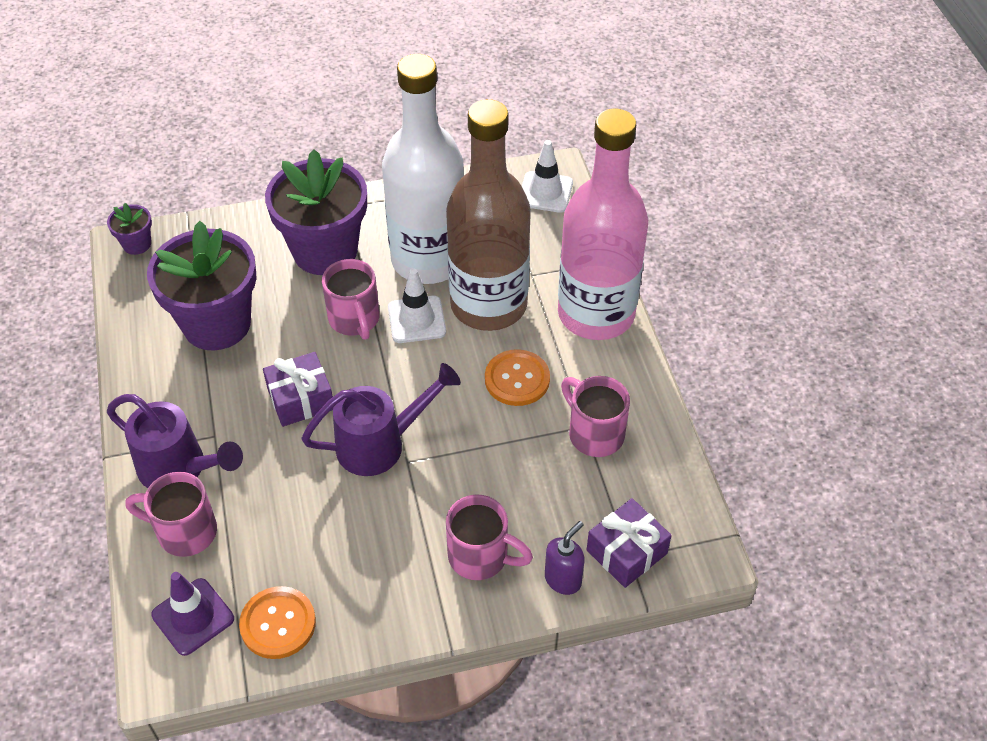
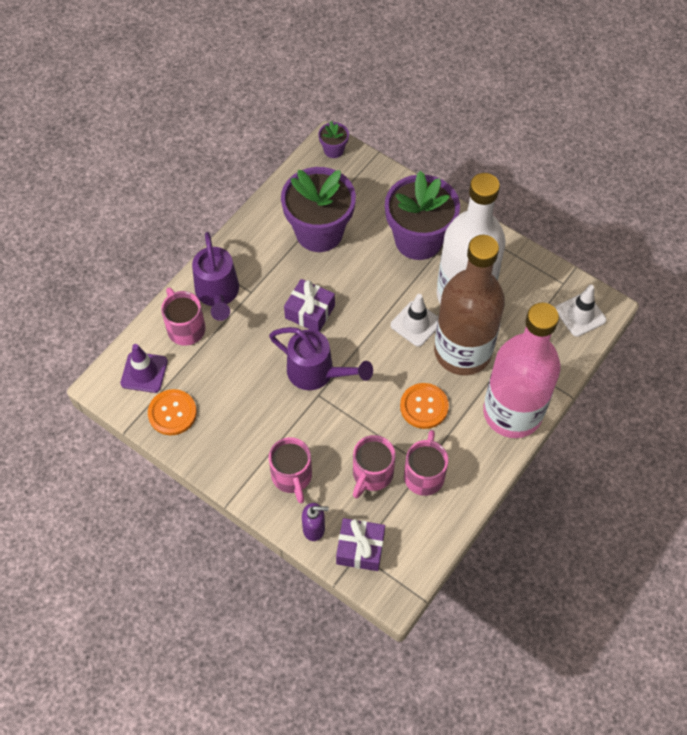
camera: 50 degrees right, 10 degrees up
pink mug [322,259,380,340] -> pink mug moved to [353,435,396,499]

